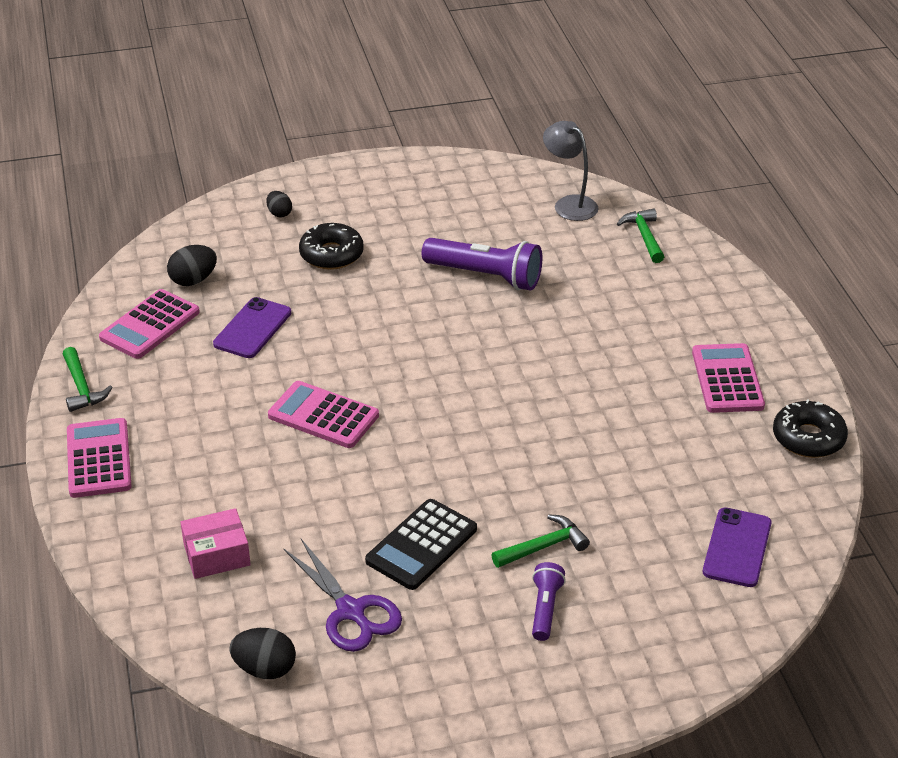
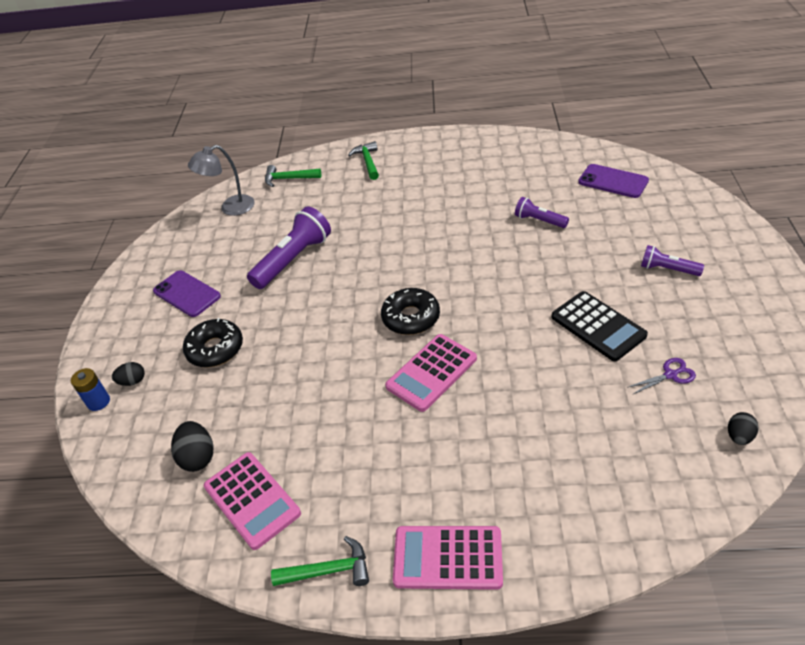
camera: 70 degrees left, 5 degrees up
pink box [180,508,251,579] -> none
purple phone [213,297,291,358] -> purple phone moved to [153,270,221,317]
black egg [229,628,296,679] -> black egg [728,412,759,445], size x0.65
purple scissors [283,539,402,652] -> purple scissors [627,358,696,394], size x0.53
green hammer [492,514,590,568] -> green hammer moved to [348,141,379,180]
pink calculator [692,343,765,413] -> none
black donut [773,399,848,458] -> black donut moved to [381,288,440,335]
none -> blue battery [71,368,110,411]
none -> purple flashlight [515,197,569,228]

